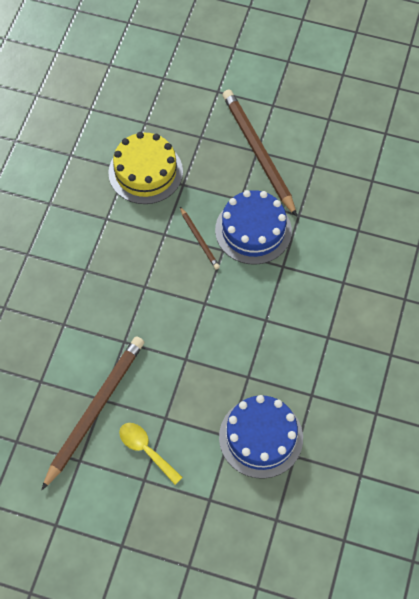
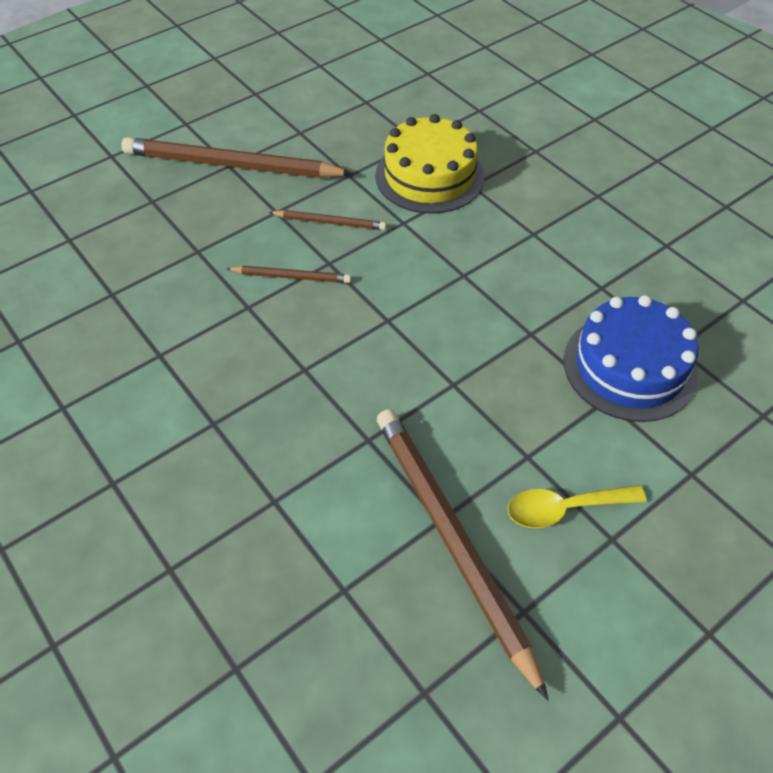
camera: 55 degrees left, 10 degrees down
yellow cake [108,132,183,204] -> yellow cake moved to [375,114,484,214]
blue cake [215,190,292,265] -> brown pencil [269,210,387,230]

